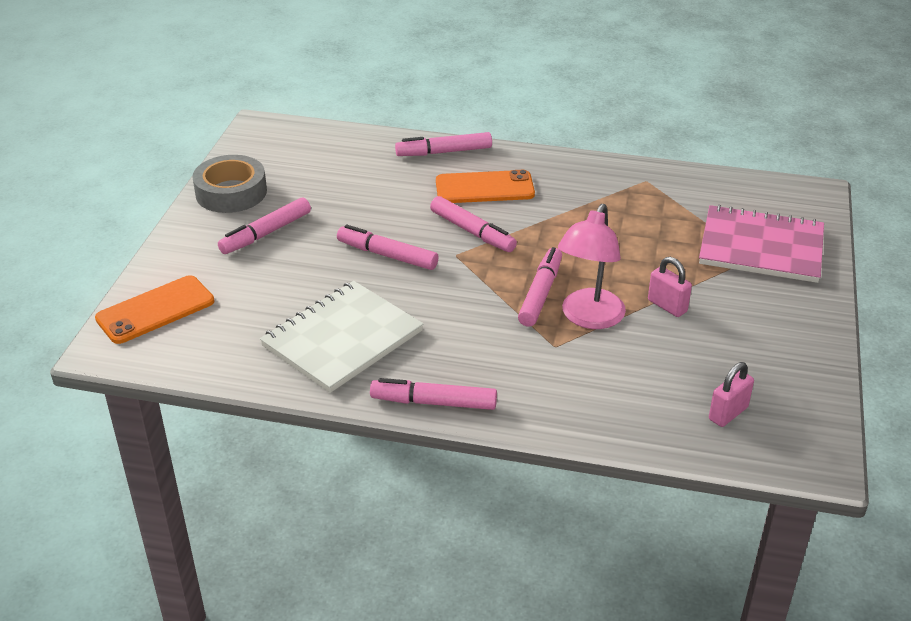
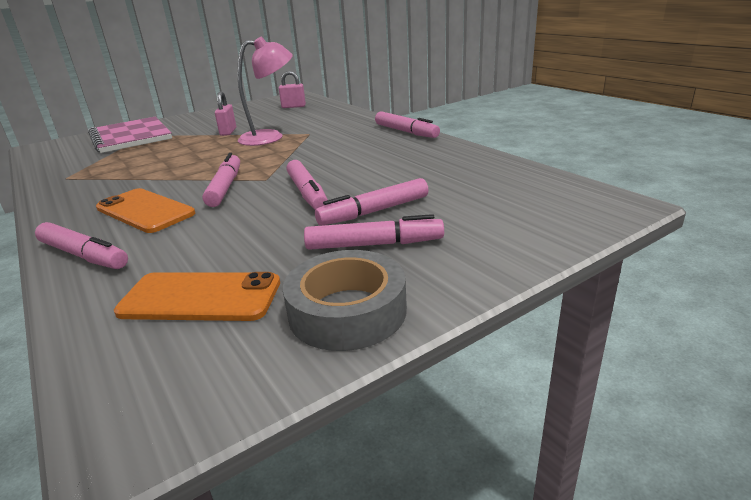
camera: 135 degrees left, 10 degrees down
orange phone [95,275,214,344] -> orange phone moved to [114,272,280,321]
white notebook [260,281,424,393] -> none
pink marker [518,247,562,327] -> pink marker moved to [315,178,429,226]

